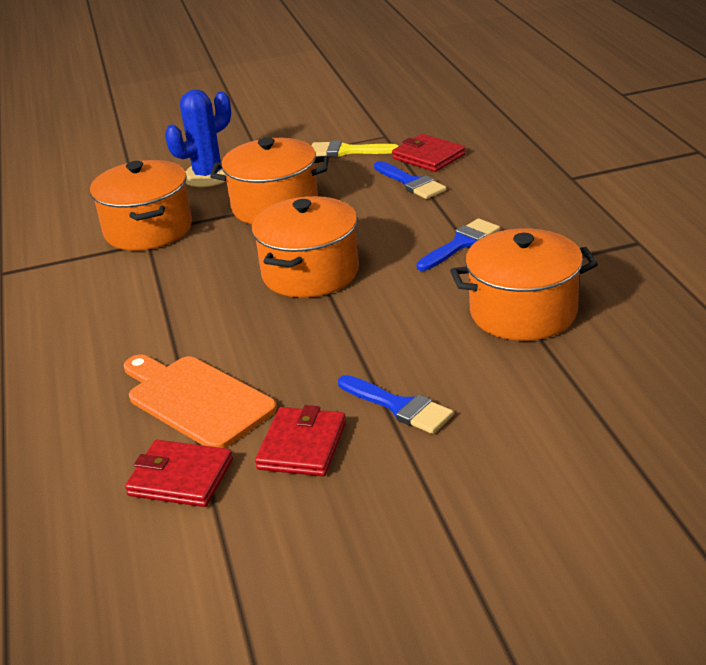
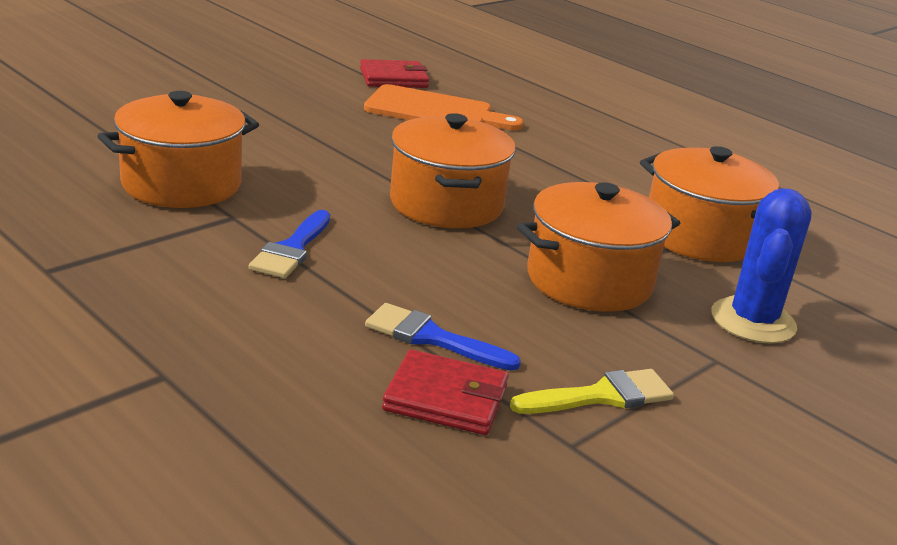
camera: 145 degrees right, 5 degrees down
red wallet [255,405,346,476] -> none
blue brush [338,375,454,434] -> none

